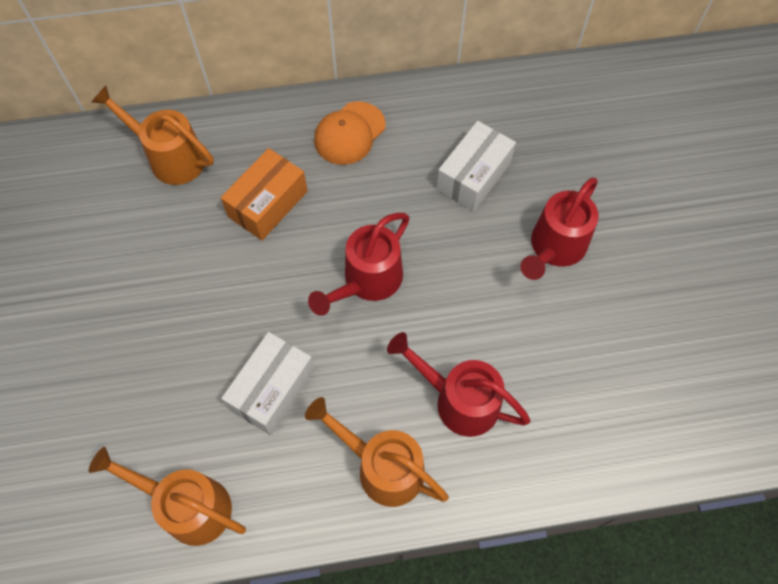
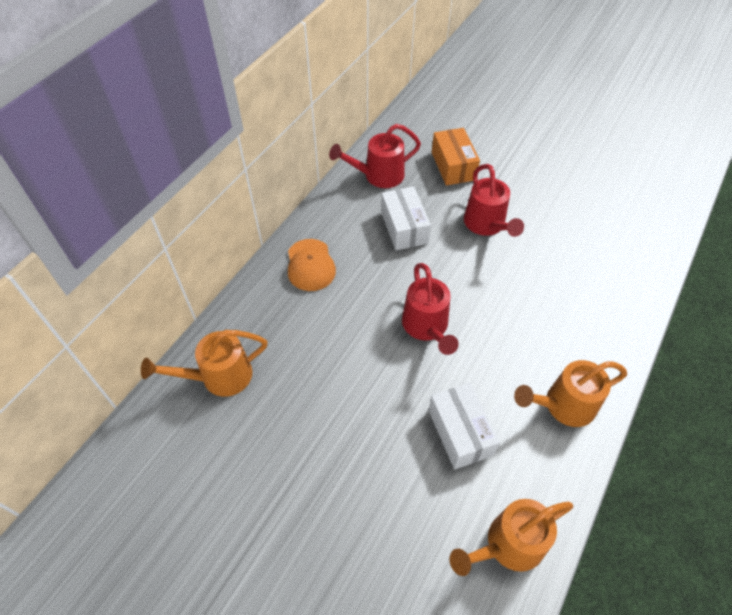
camera: 50 degrees left, 10 degrees down
orange box [221,148,307,240] -> orange box moved to [432,128,480,185]
red watering can [387,332,531,437] -> red watering can moved to [329,124,421,188]

